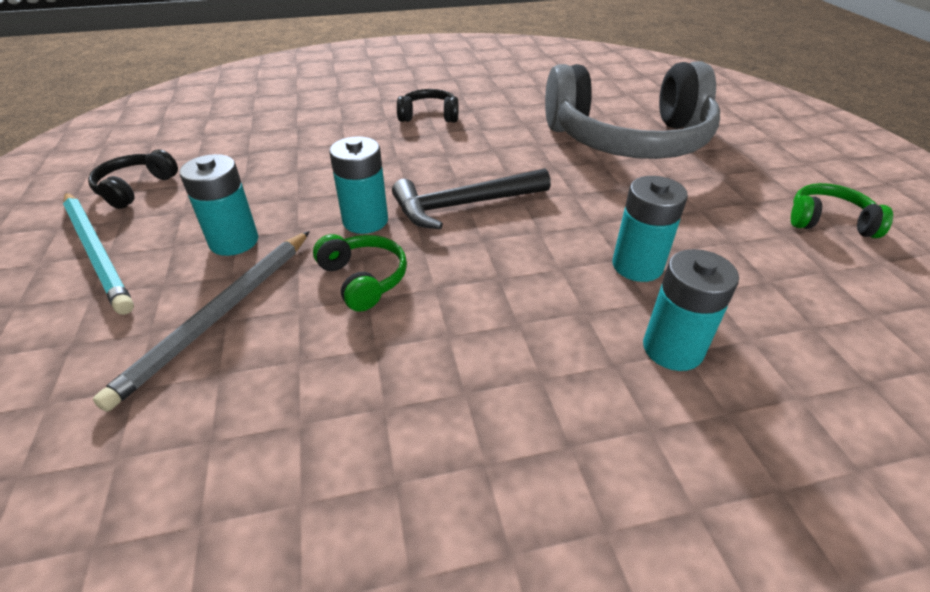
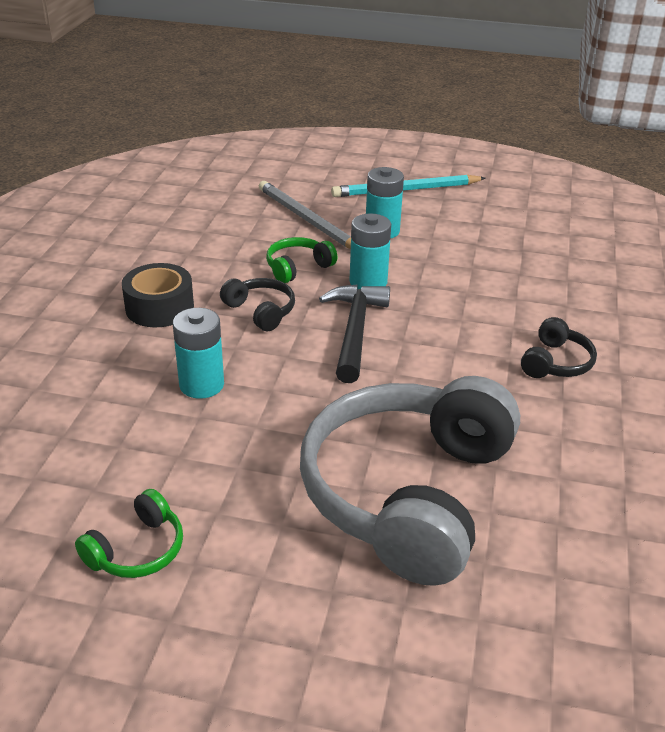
camera: 115 degrees right, 5 degrees down
black headphones [88,149,178,209] -> black headphones moved to [220,278,295,331]
green headphones [313,234,407,312] -> green headphones turned 150 degrees clockwise [266,237,338,283]
turquoise battery [643,249,739,371] -> none
none -> black tape [122,263,194,327]

